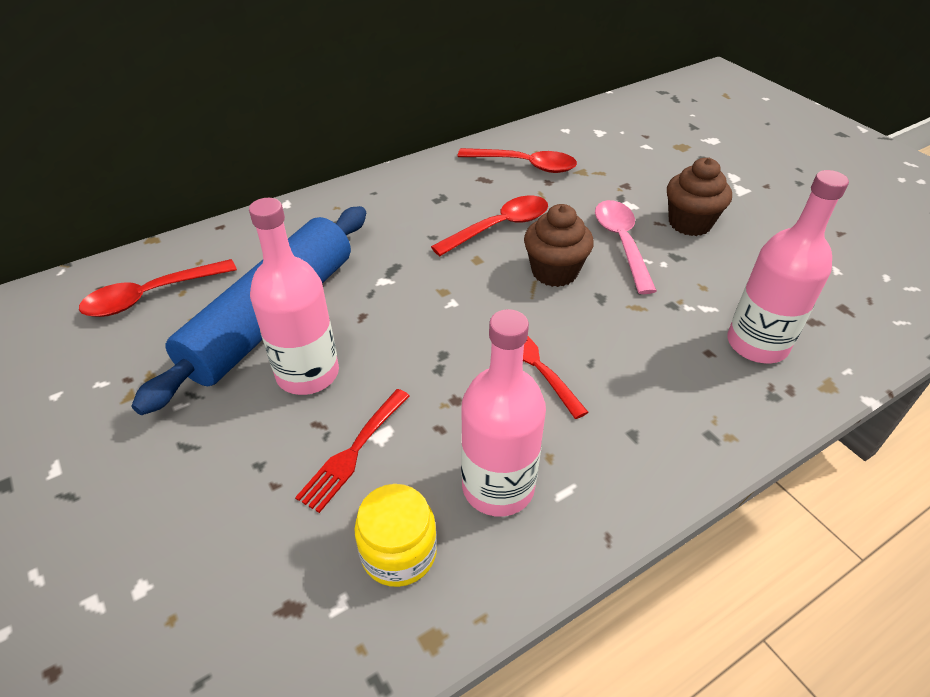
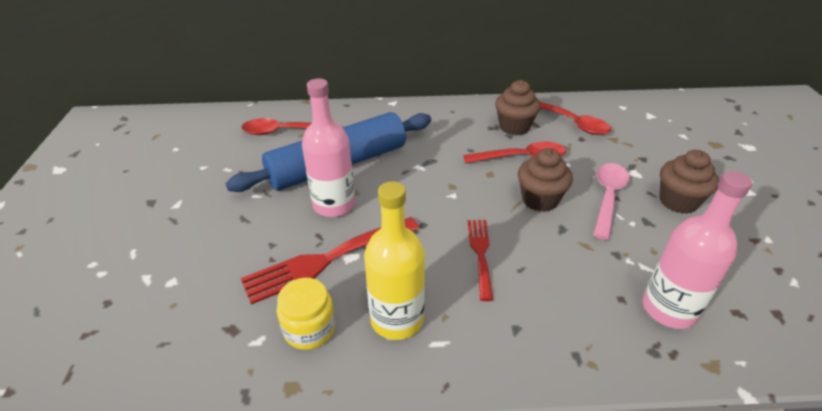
camera: 30 degrees right, 5 degrees down
red fork [295,389,410,513] -> red fork [241,217,419,305], size x1.69
pink bottle [461,309,546,517] -> yellow bottle [364,181,425,340]
none -> brown cupcake [495,80,541,136]

